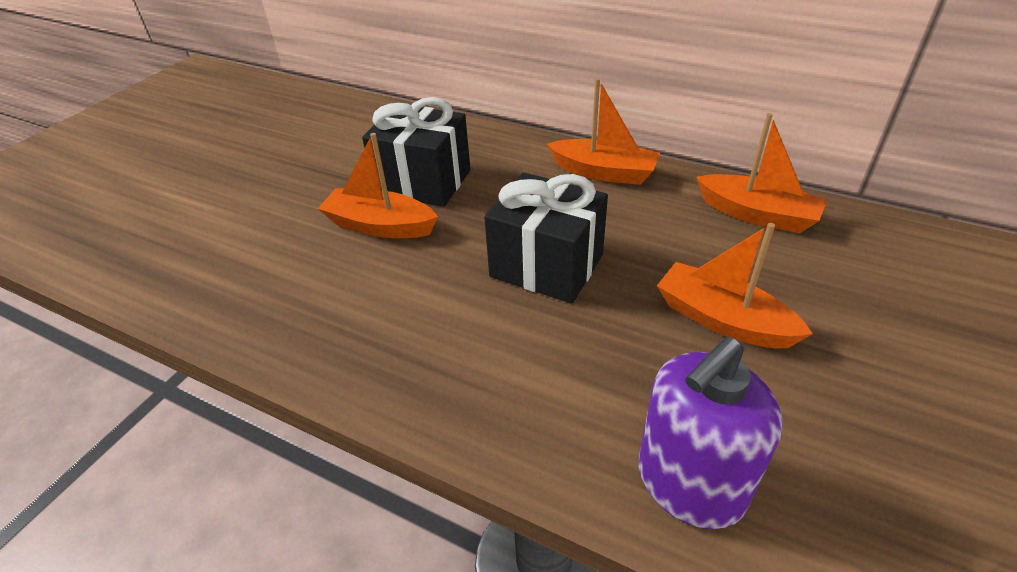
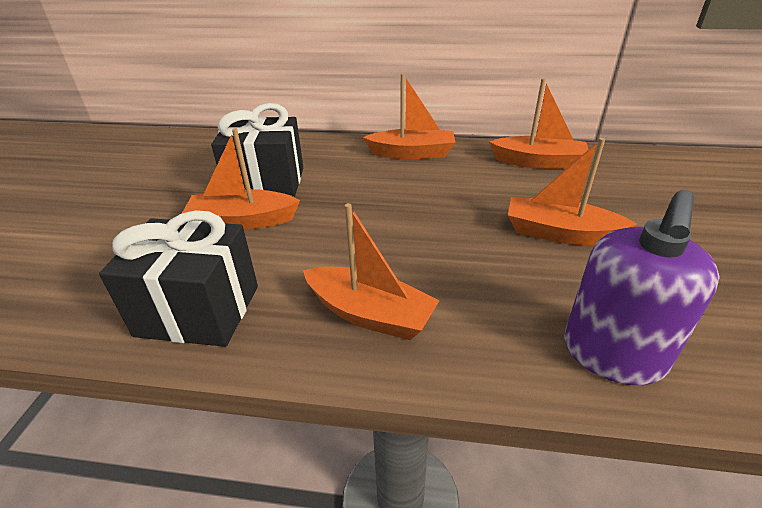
camera: 20 degrees left, 5 degrees down
black gift [484,172,608,303] -> black gift moved to [99,210,258,347]
none -> orange boat [303,203,440,340]

